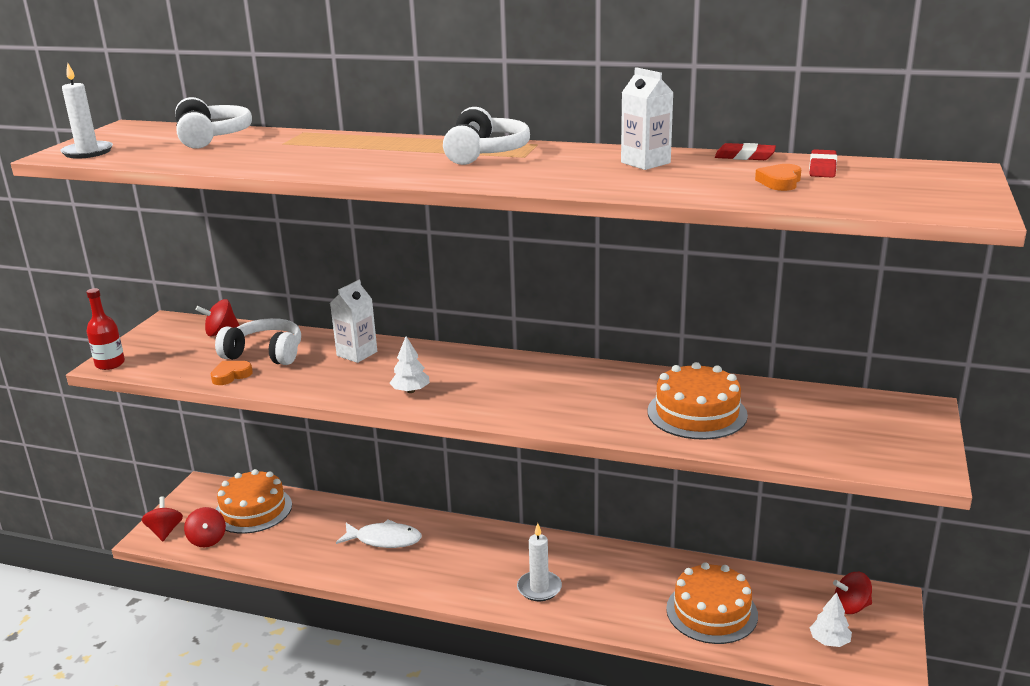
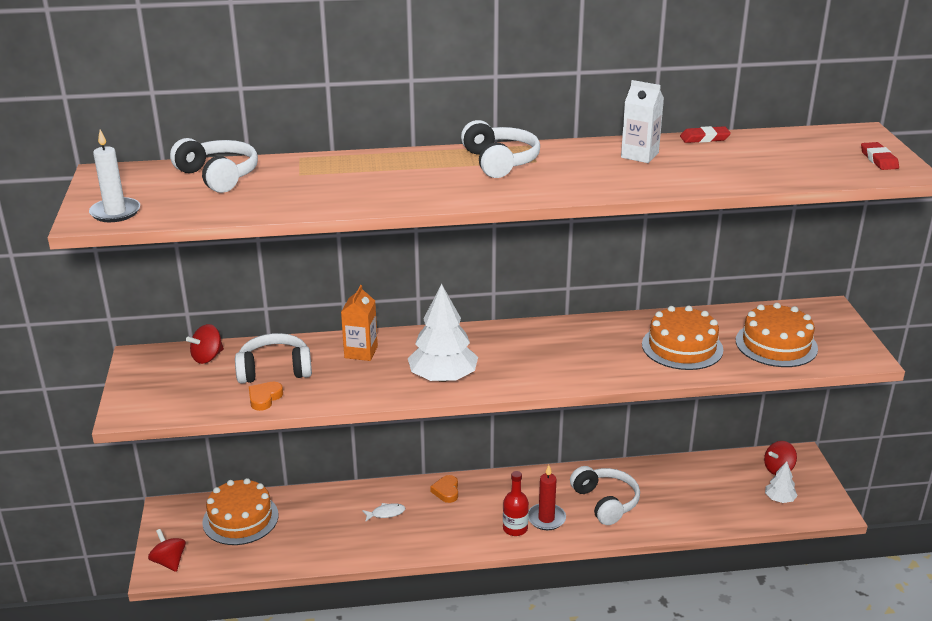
camera: 25 degrees left, 5 degrees up
red bottle [86,288,125,370] -> red bottle moved to [503,471,529,536]
red spinning top [184,507,226,547] -> none
white carton [330,280,377,363] -> orange carton [341,285,378,361]
white fish [336,519,422,548] -> white fish [362,503,405,522], size x0.55
white tree [390,336,430,393] -> white tree [408,284,478,382], size x1.95
white candle [517,523,562,601] -> red candle [528,465,566,530]
orange cake [666,562,758,644] -> orange cake moved to [736,303,818,367]
orange heart [755,164,801,191] -> orange heart moved to [430,475,458,503]
red eraser [809,149,837,178] -> red eraser moved to [861,142,899,170]
none -> white headphones [570,466,640,525]

